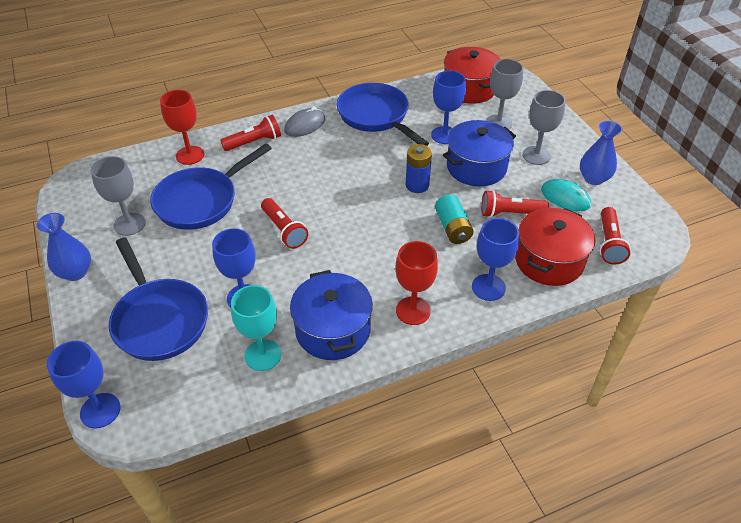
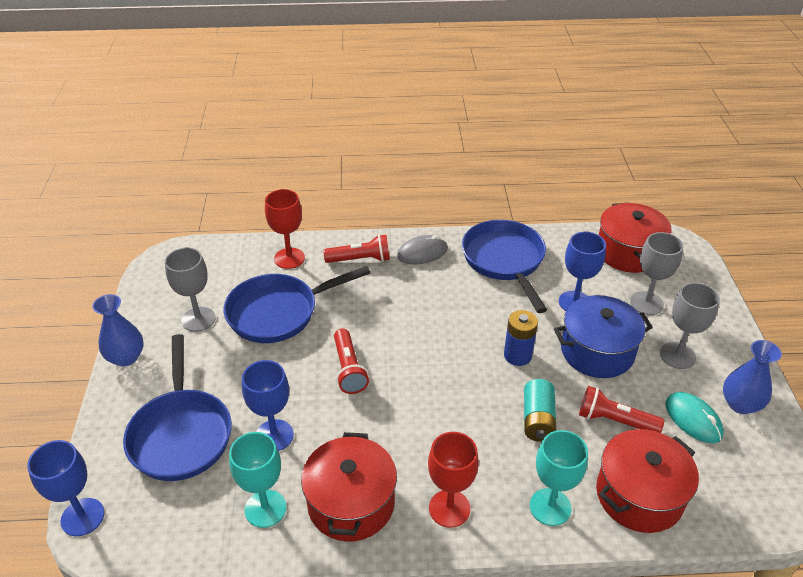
camera: 20 degrees right, 5 degrees down
blue pot [290,270,373,360] -> red pot [301,432,397,542]
blue goblet [472,218,519,301] -> turquoise goblet [530,430,588,526]
red flashlight [600,207,631,265] -> none

